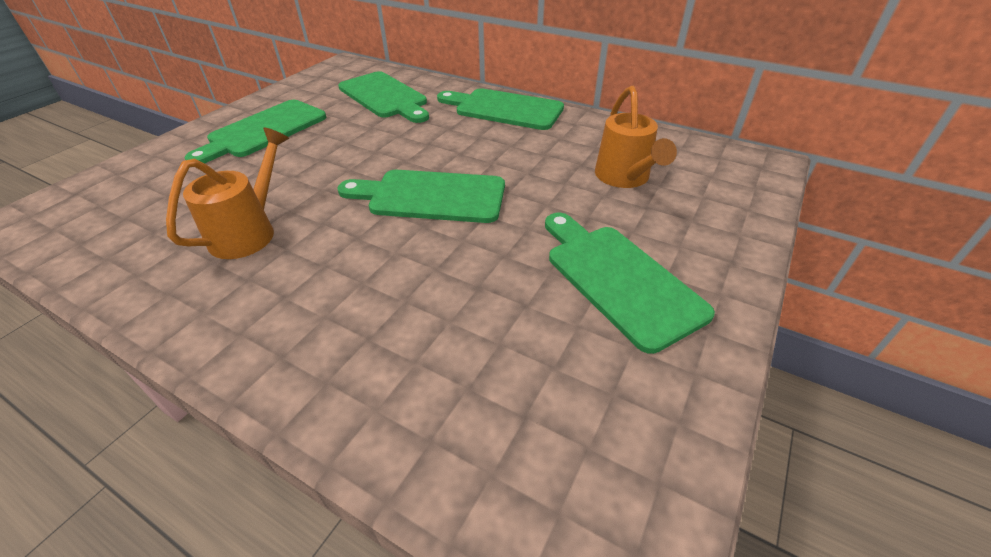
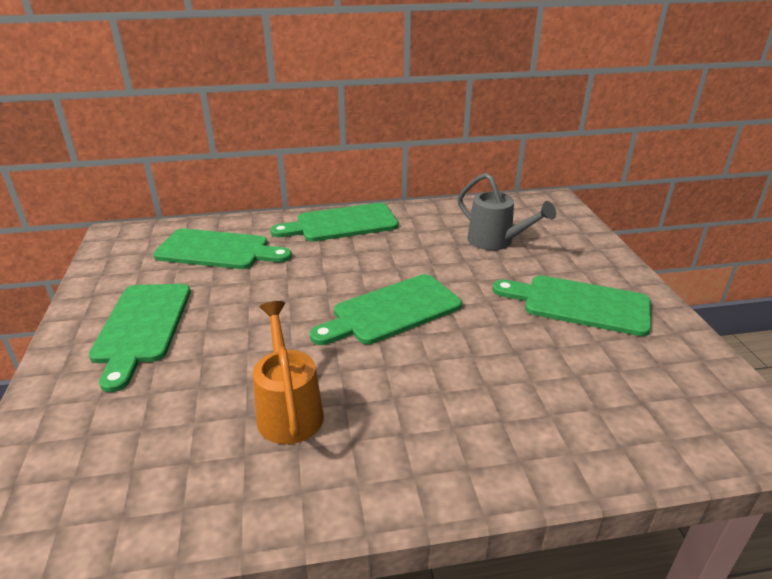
camera: 40 degrees left, 10 degrees down
orange watering can [595,86,677,188] -> grey watering can [458,173,556,250]

